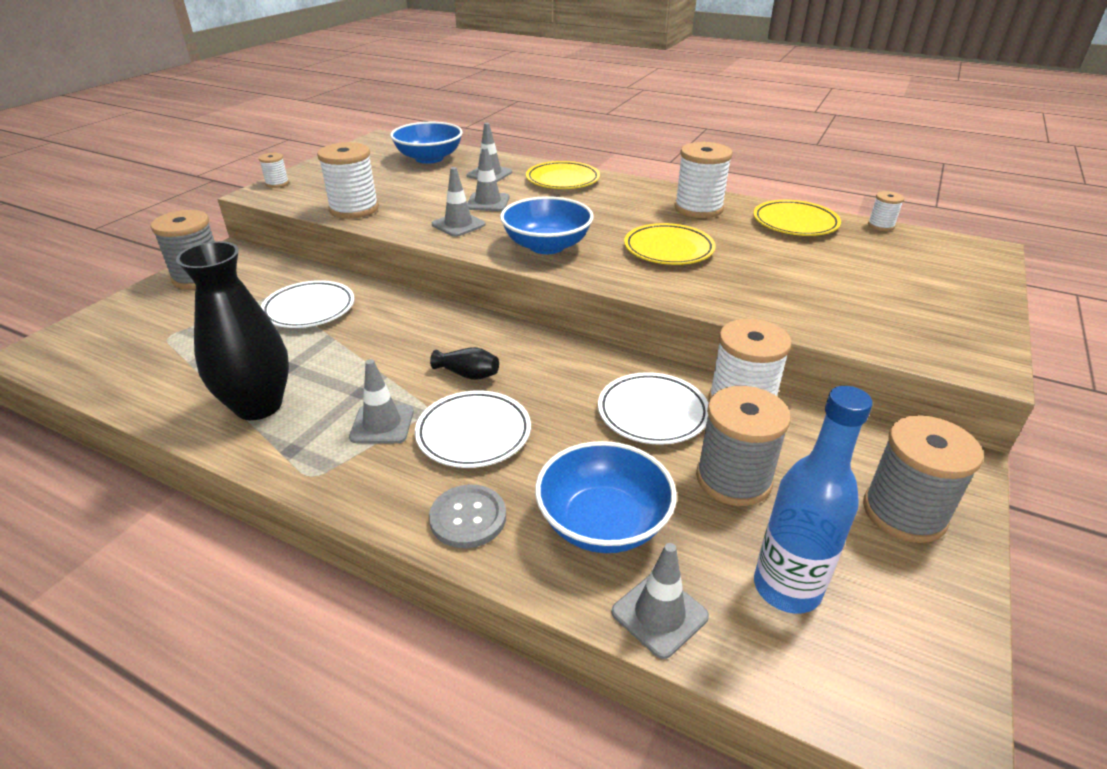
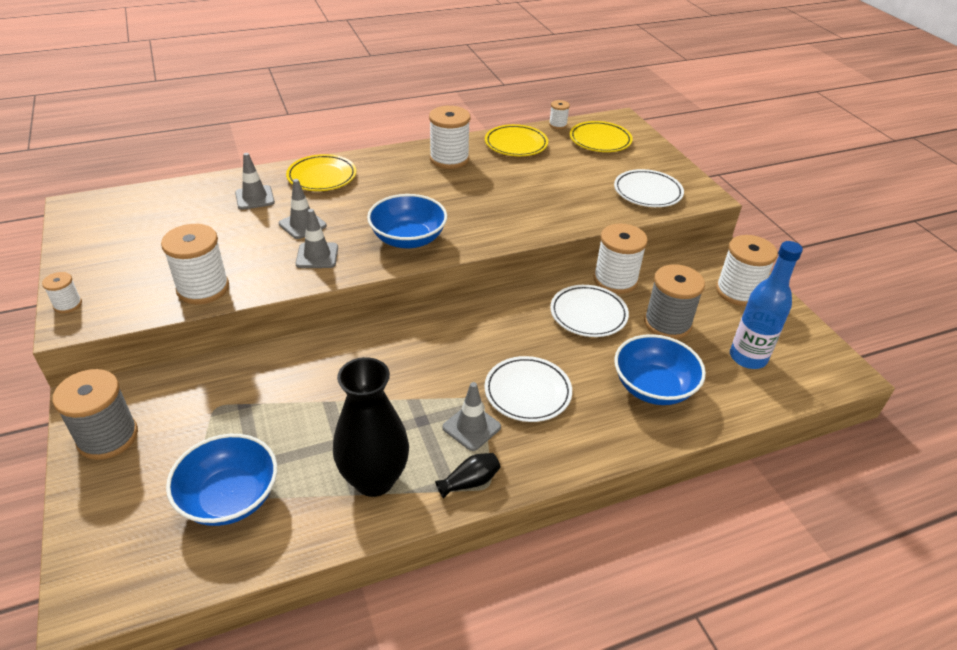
camera: 50 degrees left, 5 degrees up
white plate [261,280,354,328] -> white plate moved to [614,169,684,207]
blue bowl [390,122,463,164] -> blue bowl moved to [166,434,277,526]
grey button [429,485,506,548] -> none
black vase [430,347,499,380] -> black vase moved to [435,453,500,498]
grey traffic cone [612,543,709,659] -> none
yellow plate [624,223,716,265] -> yellow plate moved to [570,121,633,152]
grey spool [863,415,984,543] -> white spool [716,235,778,306]

